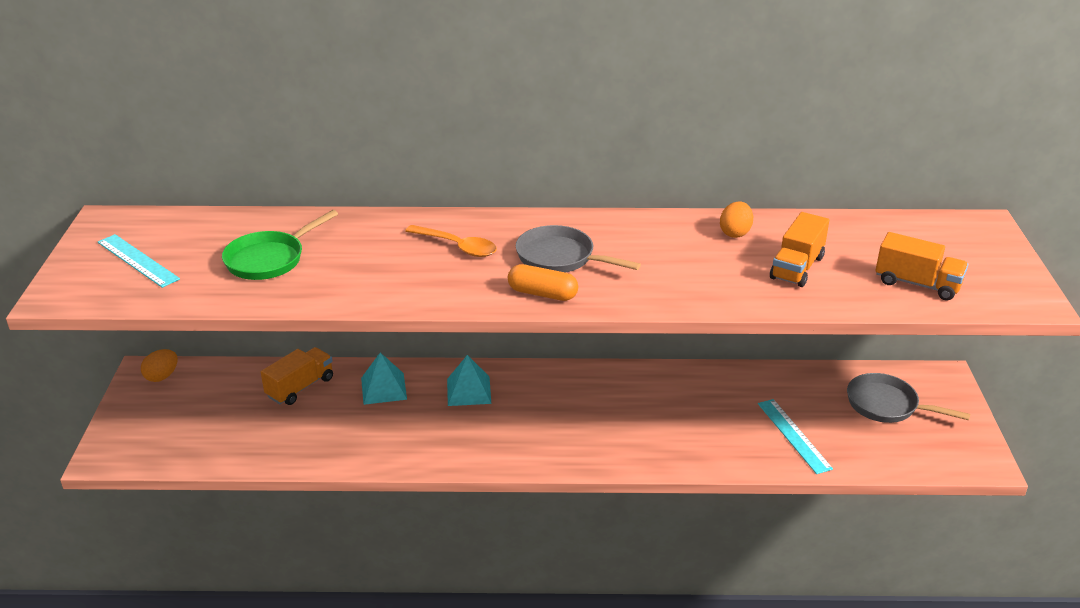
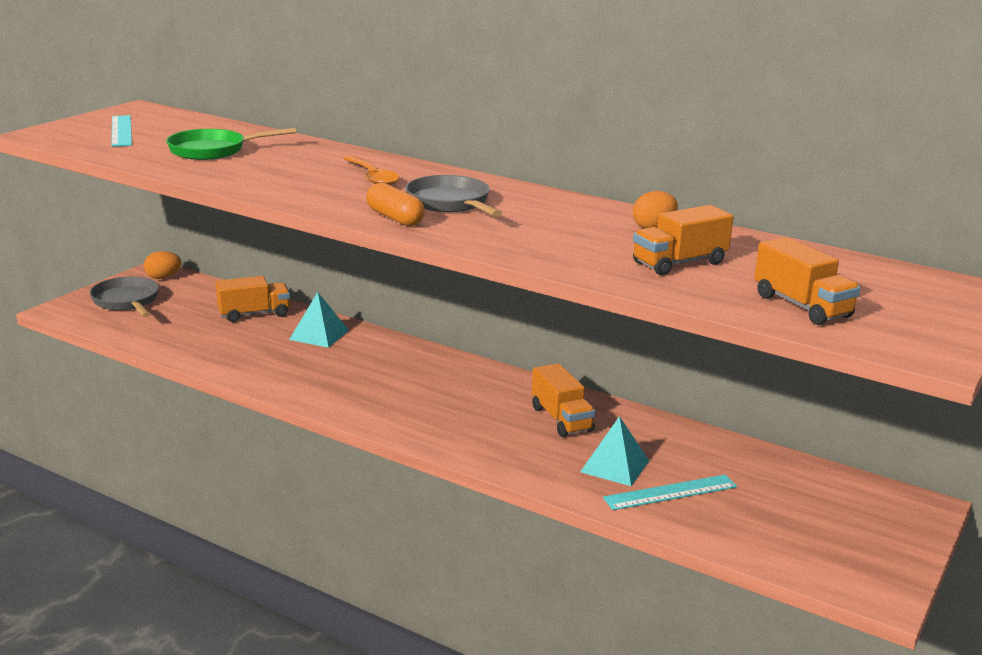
camera: 30 degrees right, 10 degrees down
turquoise pyramid [447,355,491,406] -> turquoise pyramid moved to [580,416,649,486]
turquoise ruler [758,399,833,474] -> turquoise ruler turned 60 degrees clockwise [603,474,737,510]
grey pan [847,373,970,423] -> grey pan moved to [90,276,159,317]
none -> orange truck [532,363,595,437]

